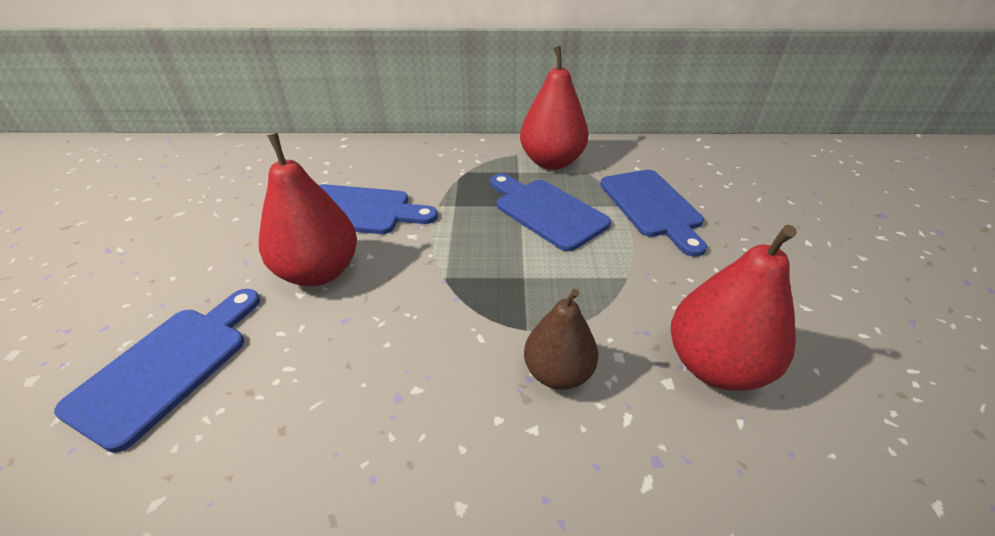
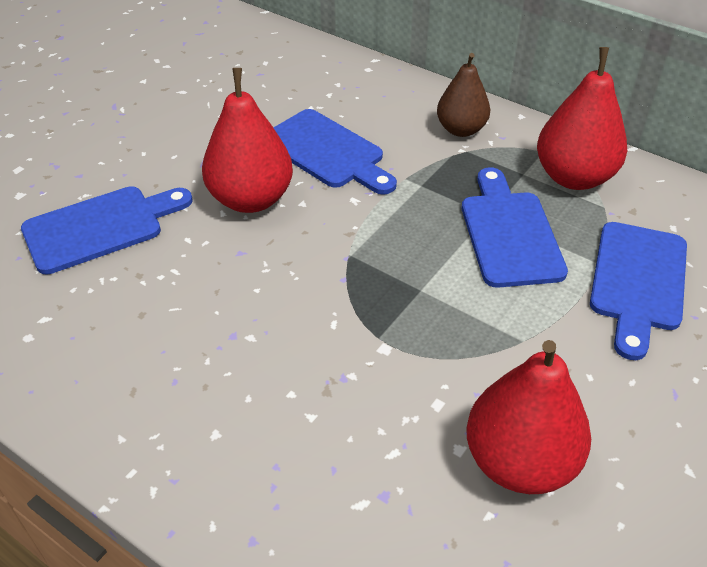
camera: 35 degrees right, 5 degrees up
brown pear [524,289,598,390] -> brown pear moved to [437,53,490,137]

